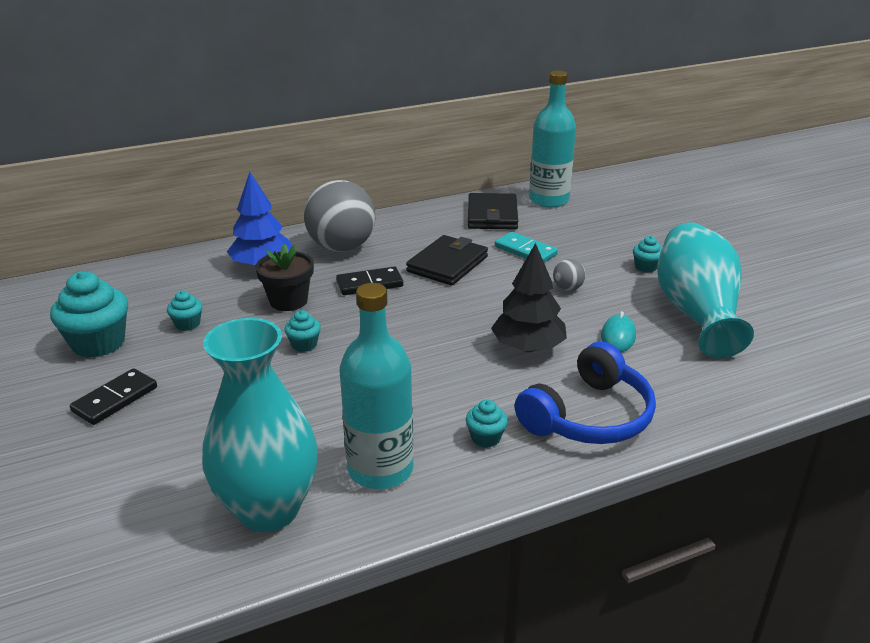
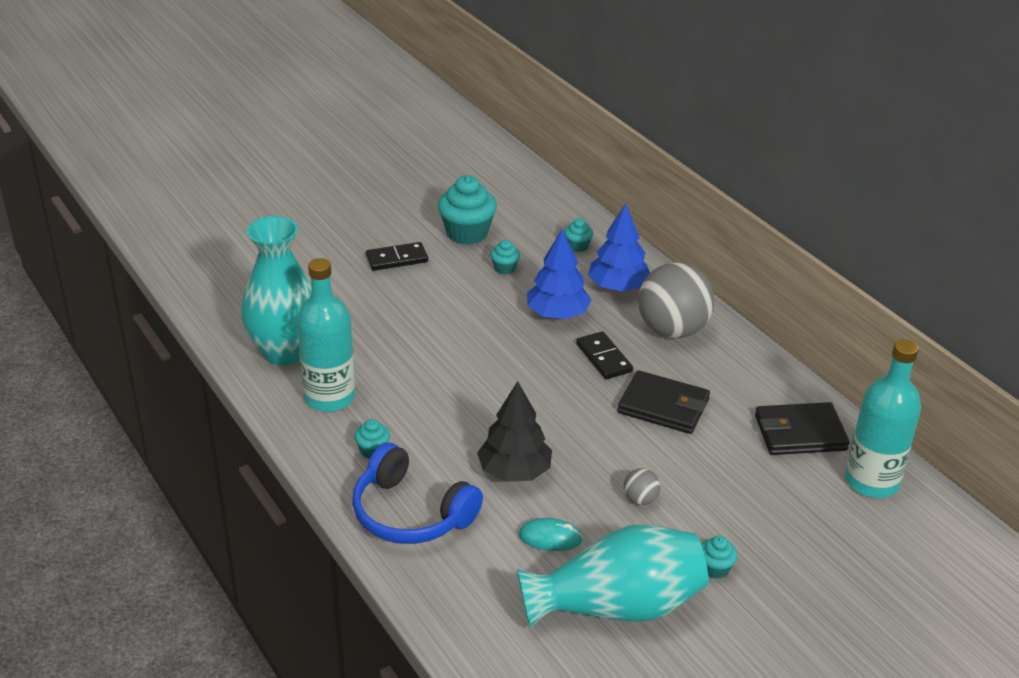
camera: 80 degrees right, 5 degrees up
black domino [70,368,157,425] -> black domino turned 45 degrees counterclockwise [366,242,428,271]
black flower pot [255,244,314,311] -> blue tree [527,229,591,319]
turquoise cupcake [285,310,321,352] -> turquoise cupcake moved to [564,218,593,252]
turquoise domino [495,232,558,263] -> none

